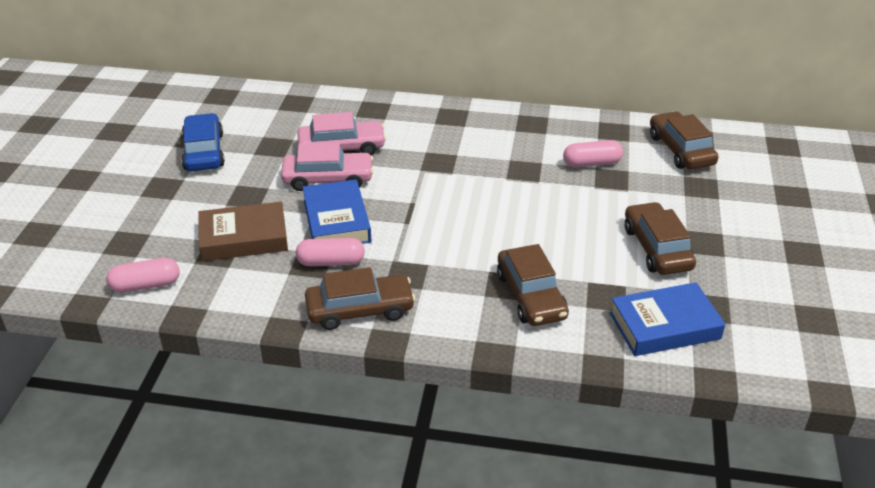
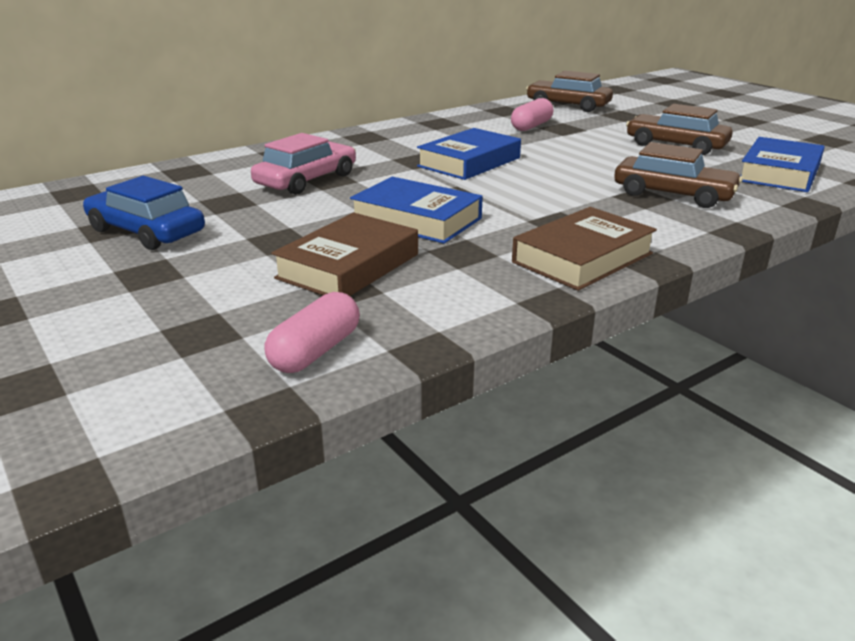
camera: 45 degrees left, 10 degrees down
pink car [281,143,373,191] -> none
pink capsule [296,238,365,266] -> none
brown car [305,267,415,330] -> brown book [512,207,657,291]
none -> blue book [417,128,521,180]

